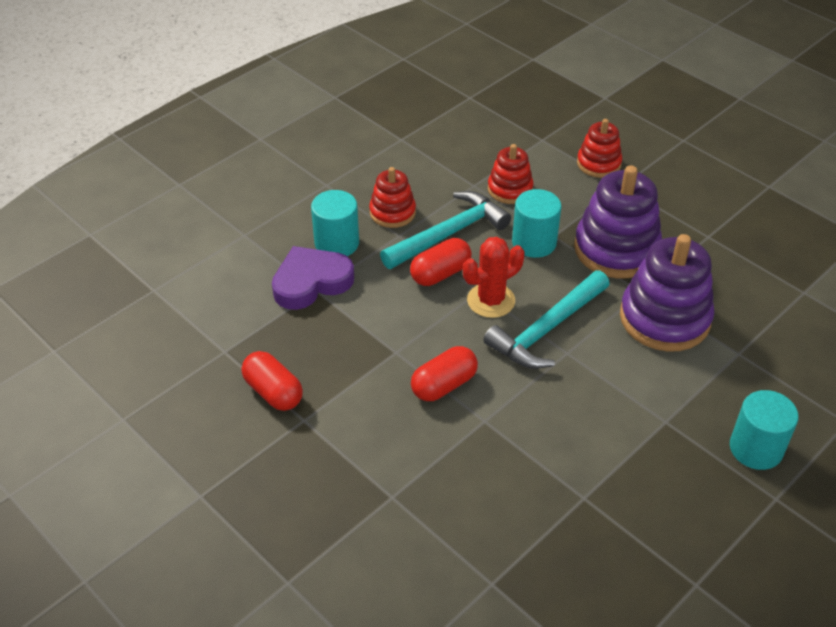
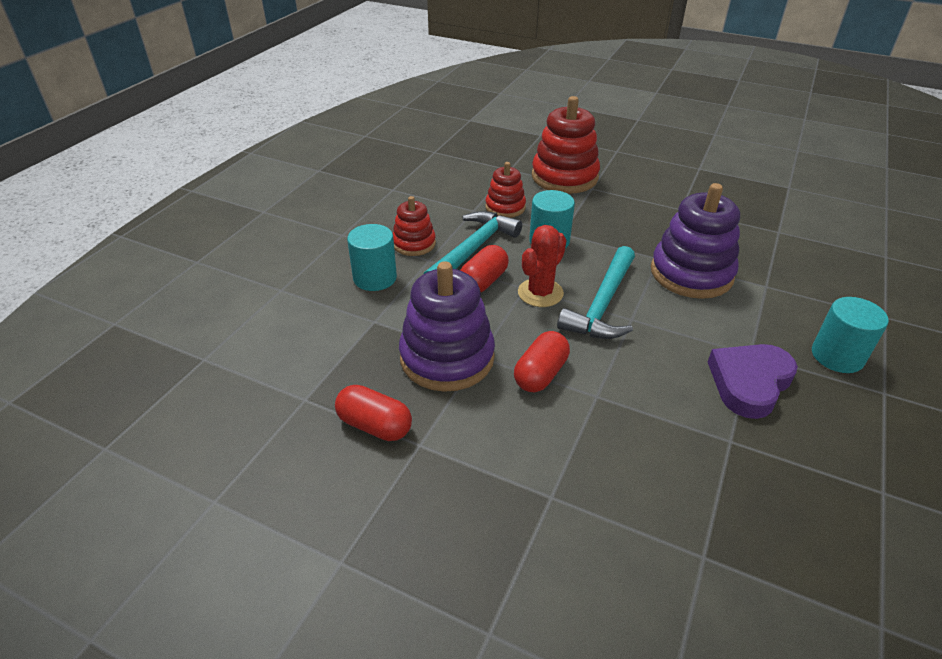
camera: 20 degrees left, 5 degrees down
purple heart [272,246,354,310] -> purple heart moved to [708,344,798,419]
purple stacking toy [574,165,662,278] -> purple stacking toy moved to [399,261,495,392]
red stacking toy [577,119,622,178] -> red stacking toy [532,96,600,194], size x1.77

